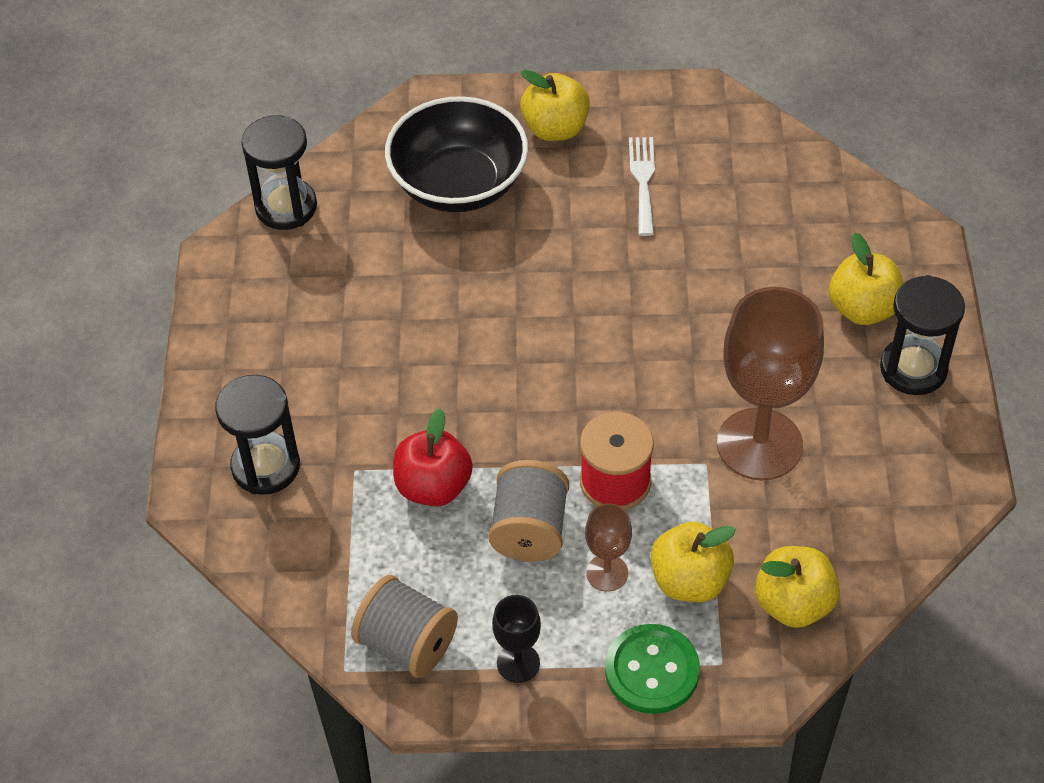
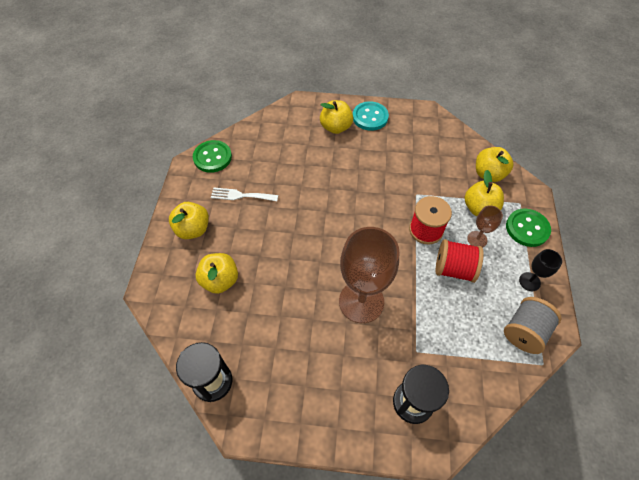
camera: 85 degrees left, 5 degrees up
black bowl [385,96,528,212] -> yellow apple [195,253,238,294]
red apple [393,408,473,506] -> none
grey spool [488,460,569,562] -> red spool [436,239,484,283]
brown goblet [717,287,824,481] -> brown goblet moved to [339,227,399,323]
black hourglass [880,275,965,395] -> turquoise button [353,101,389,131]
none -> green button [193,140,232,173]

